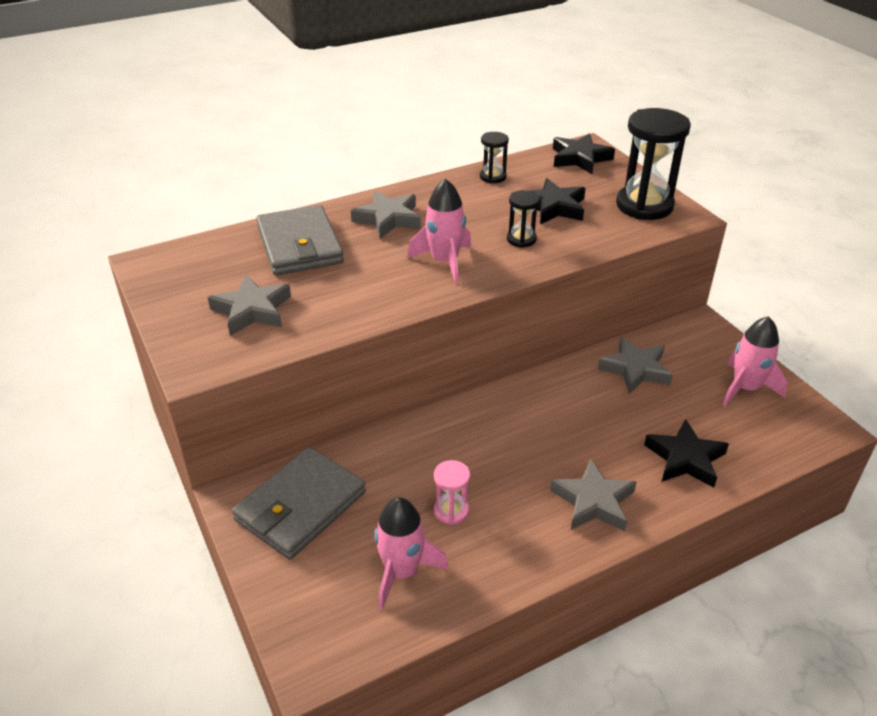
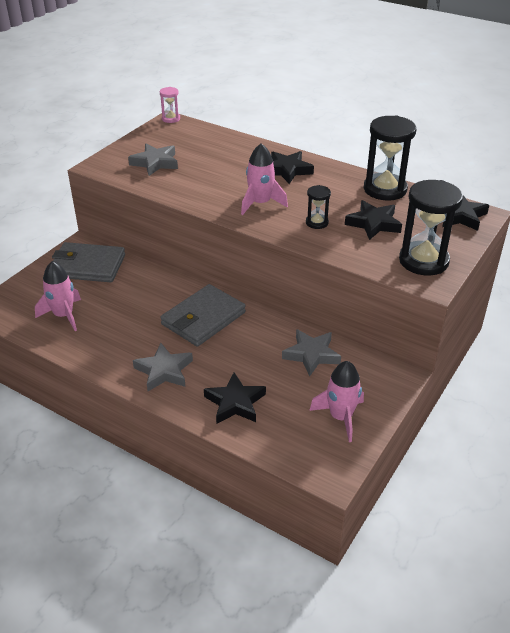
camera: 60 degrees right, 0 degrees up
grey wallet [256,205,344,275] -> grey wallet moved to [160,284,246,347]
grey star [351,191,421,239] -> black star [271,151,314,184]
pink hourglass [434,460,470,525] -> pink hourglass moved to [160,87,180,123]
black hourglass [480,132,509,183] -> black hourglass [364,115,417,201], size x2.02

